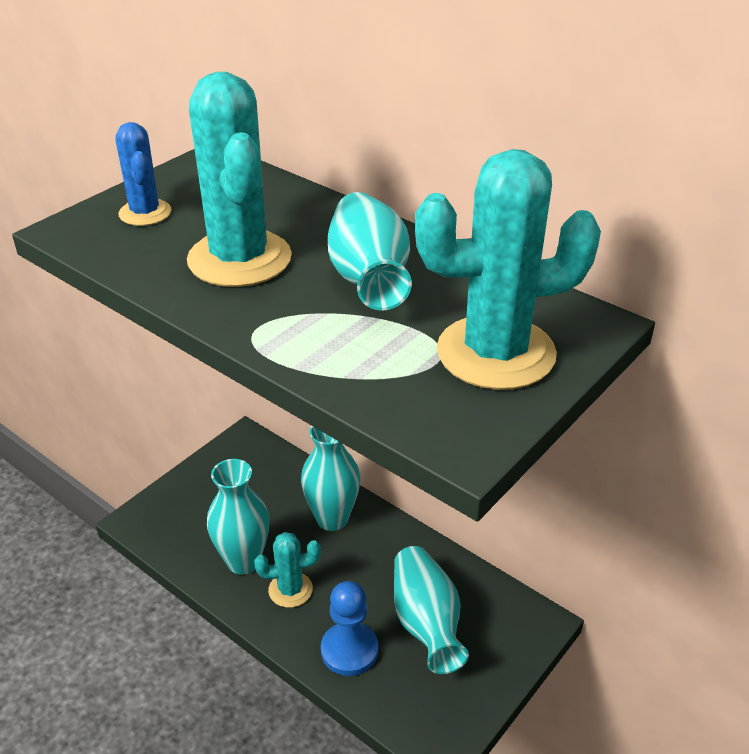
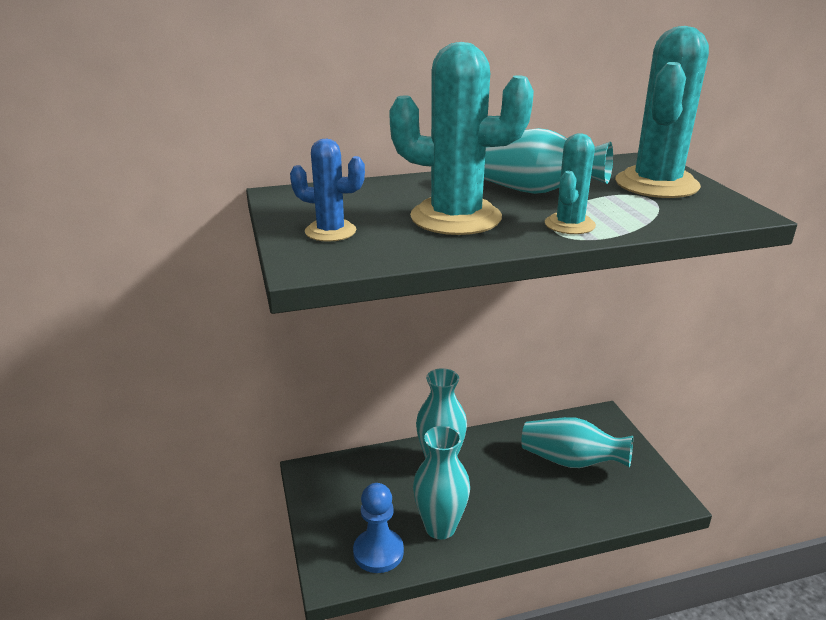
camera: 55 degrees left, 10 degrees down
turquoise cactus [254,532,321,608] -> turquoise cactus moved to [545,133,596,234]
blue pawn [321,581,378,676] -> blue pawn moved to [353,483,404,573]

